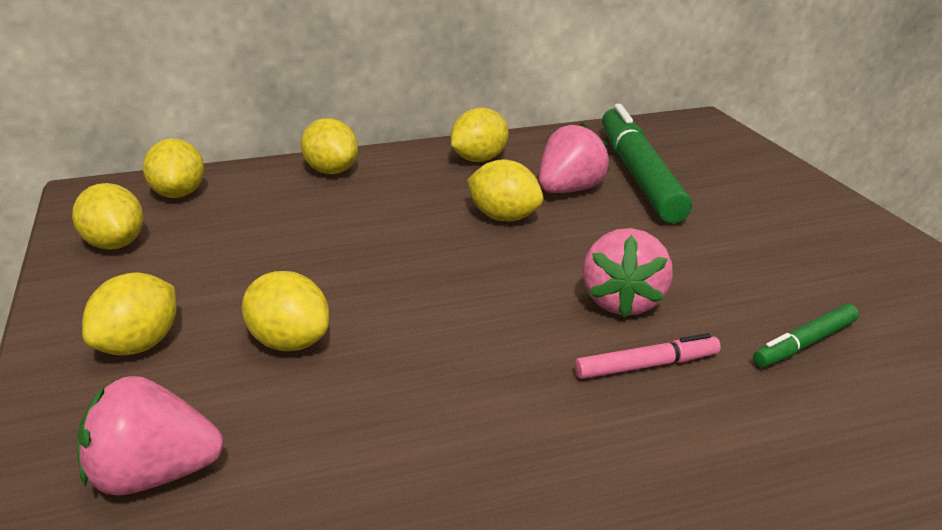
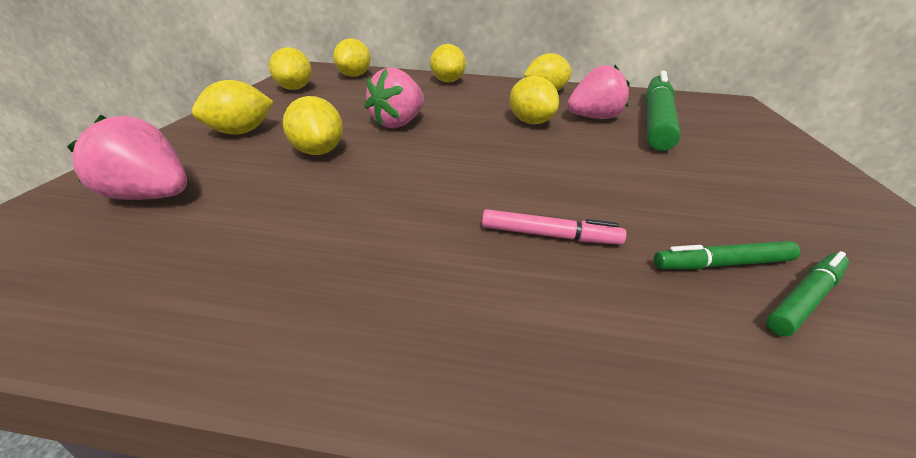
camera: 25 degrees right, 5 degrees up
pink strawberry [583,228,673,318] -> pink strawberry moved to [364,68,424,128]
none -> green marker [766,251,849,337]

